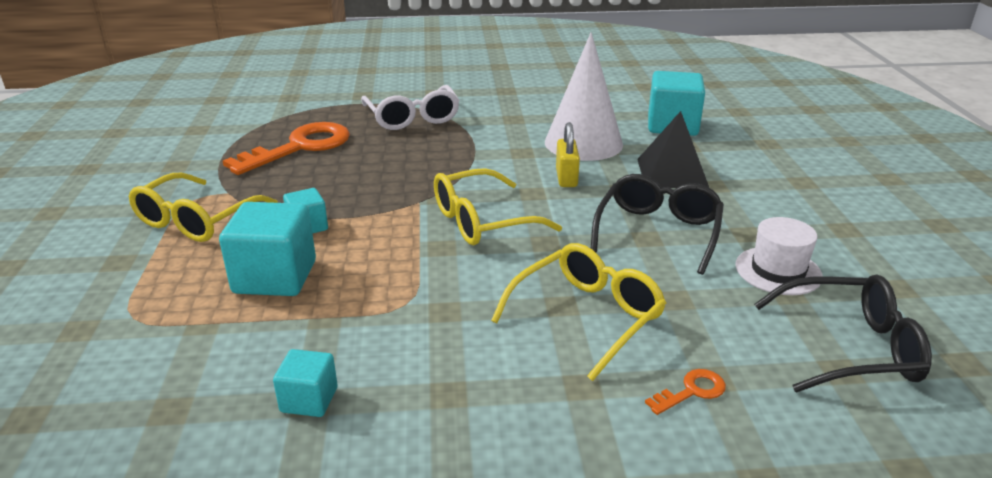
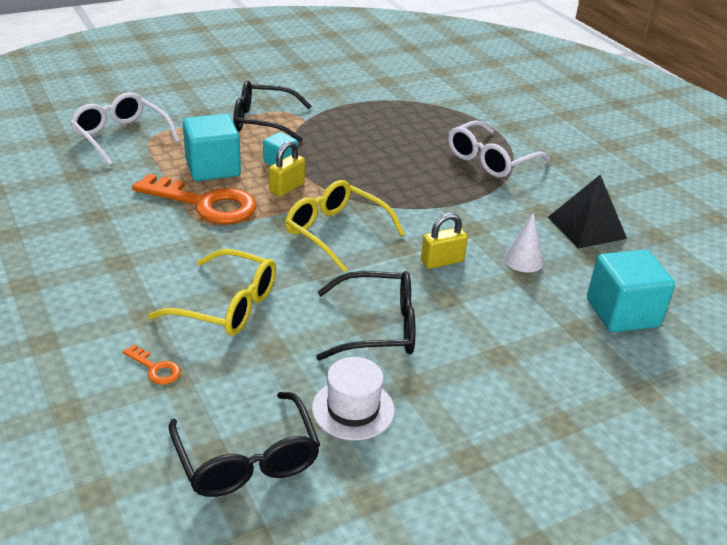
camera: 65 degrees right, 5 degrees up
yellow glasses [129,173,278,242] -> black glasses [234,80,312,142]
orange key [223,122,350,175] -> orange key moved to [132,174,257,224]
turquoise cube [273,349,338,417] -> none
white cone [545,32,623,161] -> white cone [504,212,544,272], size x0.48
black pyramid [637,111,709,188] -> black pyramid moved to [548,175,627,249]
none -> white glasses [70,92,179,166]
none -> yellow padlock [269,141,305,197]

